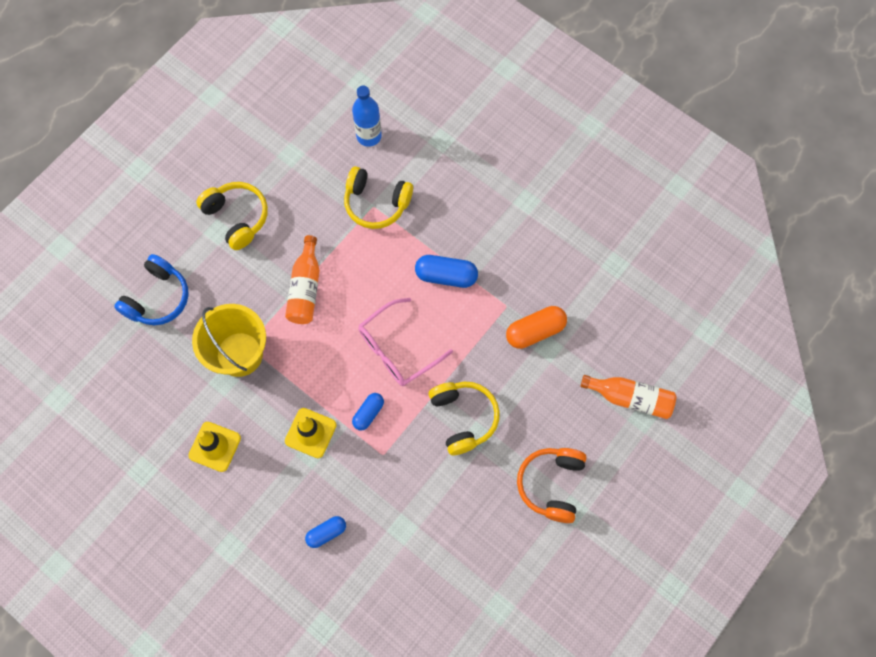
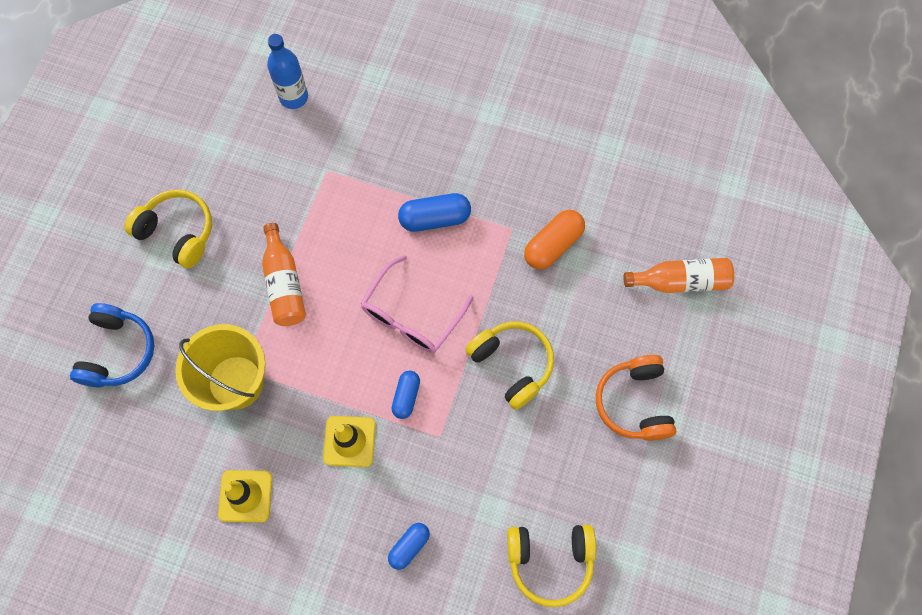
camera: 20 degrees left, 0 degrees up
yellow headphones [344,166,413,229] -> yellow headphones moved to [507,525,596,607]

